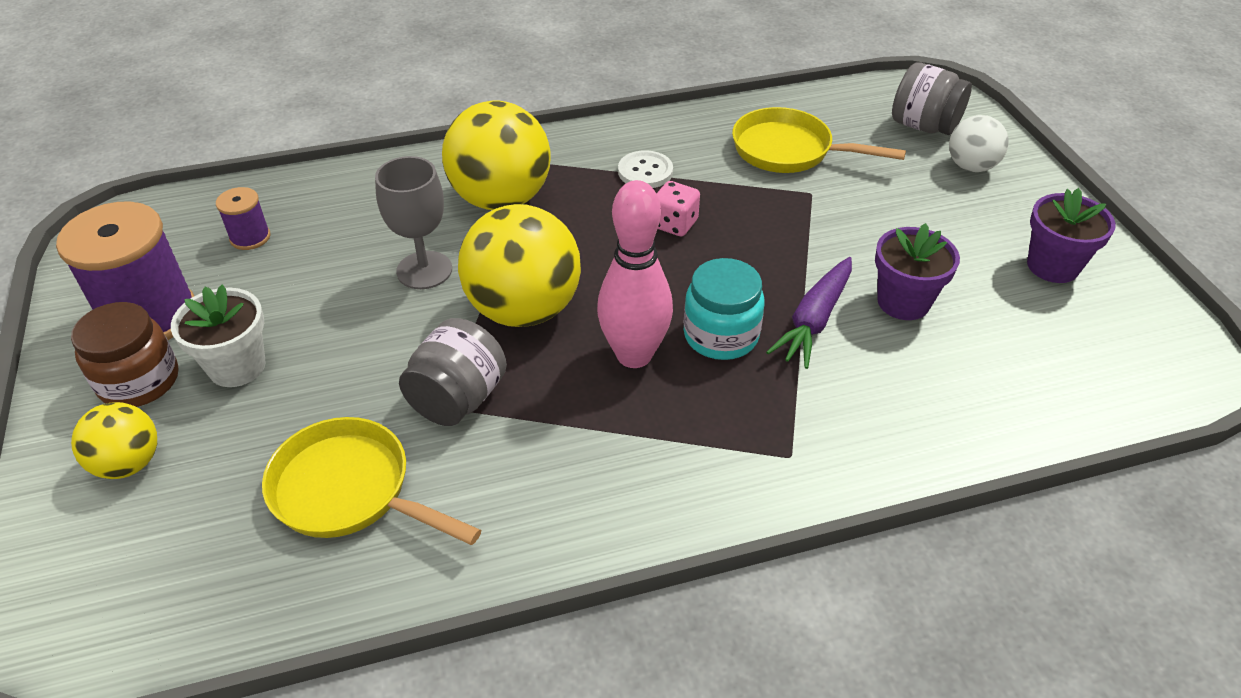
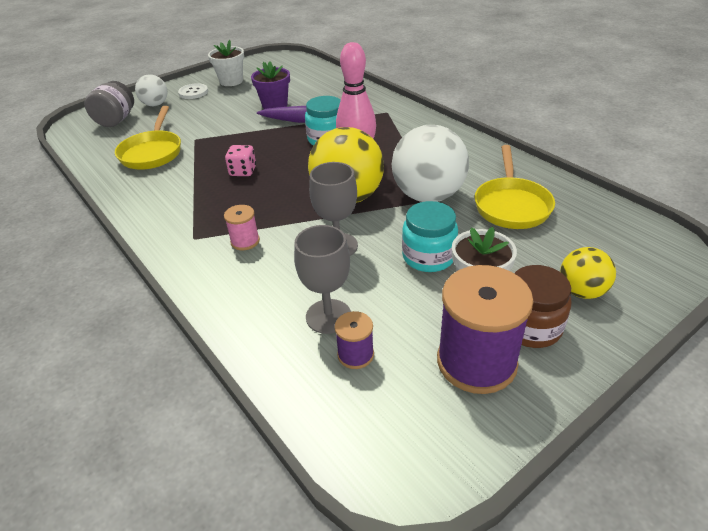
camera: 110 degrees left, 5 degrees down
grey jar [399,318,507,426] -> white ball [392,125,469,202]
yellow ball [442,101,551,210] -> pink spool [224,205,260,250]
white button [618,150,673,188] -> white button moved to [178,83,208,99]
purple flower pot [1027,188,1116,283] -> white flower pot [208,40,244,86]
none -> grey goblet [294,225,351,334]
none -> turquoise jar [402,201,458,272]

